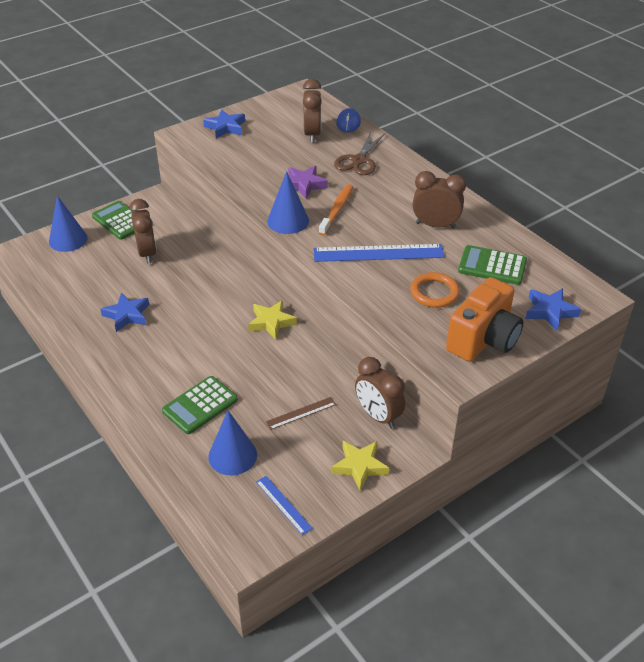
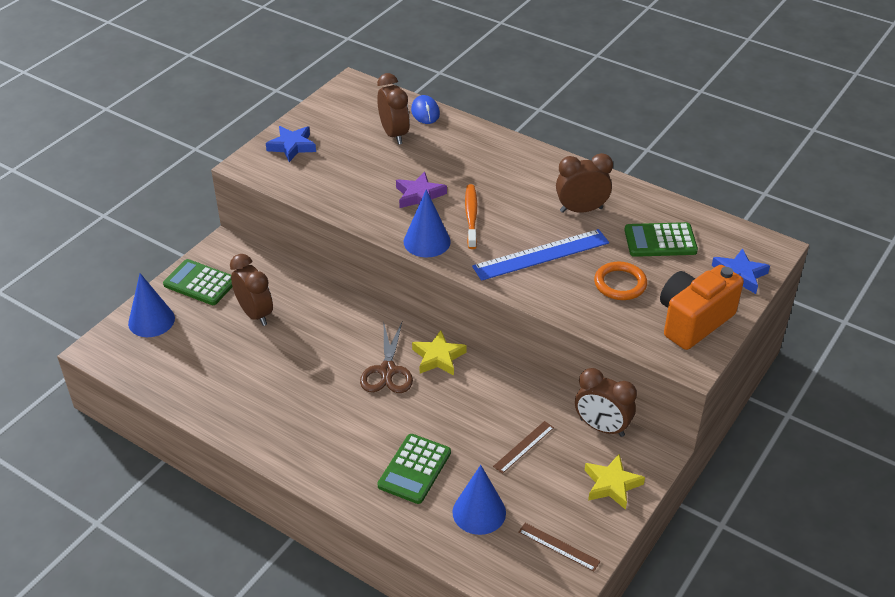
camera: 20 degrees left, 0 degrees up
blue star [100,293,149,332] -> none
blue ruler [256,476,313,535] -> brown ruler [519,523,600,571]
brown scissors [334,132,385,175] -> brown scissors moved to [360,322,413,393]
orange camera [446,277,524,362] -> orange camera turned 150 degrees counterclockwise [660,265,744,350]

